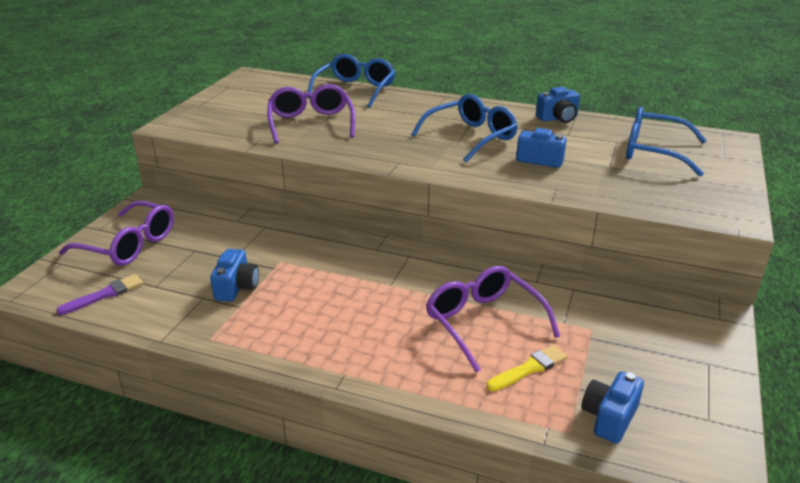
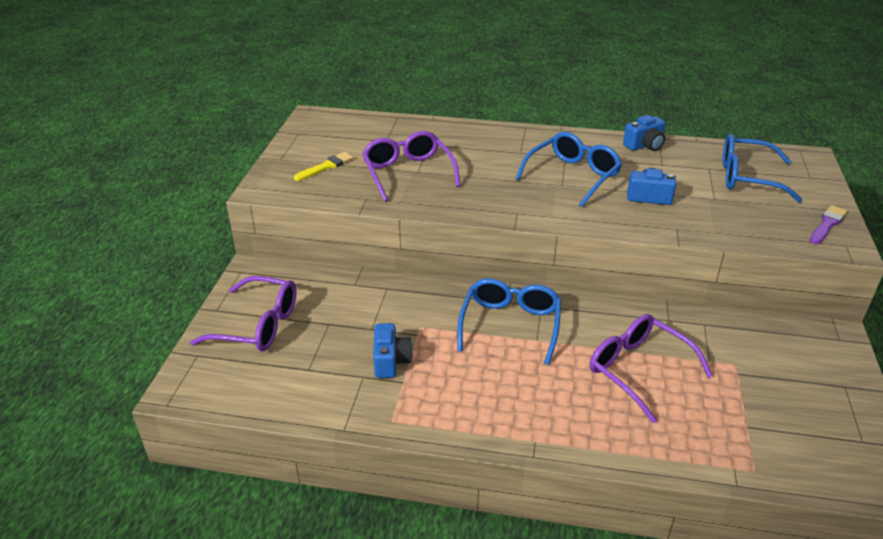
camera: 10 degrees left, 5 degrees up
purple brush [56,274,143,315] -> purple brush moved to [810,205,847,244]
blue glasses [307,54,395,108] -> blue glasses moved to [457,278,561,365]
yellow brush [487,345,568,391] -> yellow brush moved to [294,152,354,181]
blue camera [582,371,644,444] -> none

